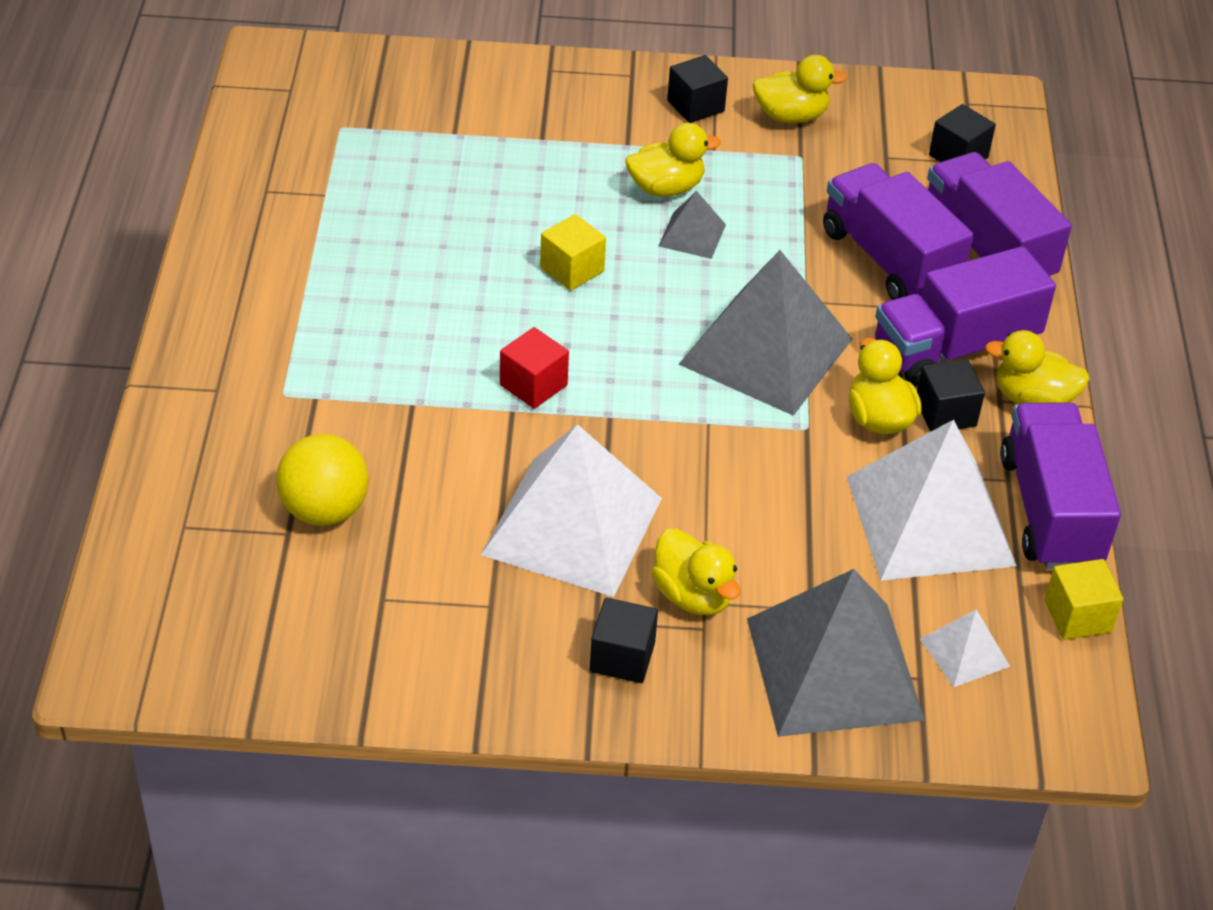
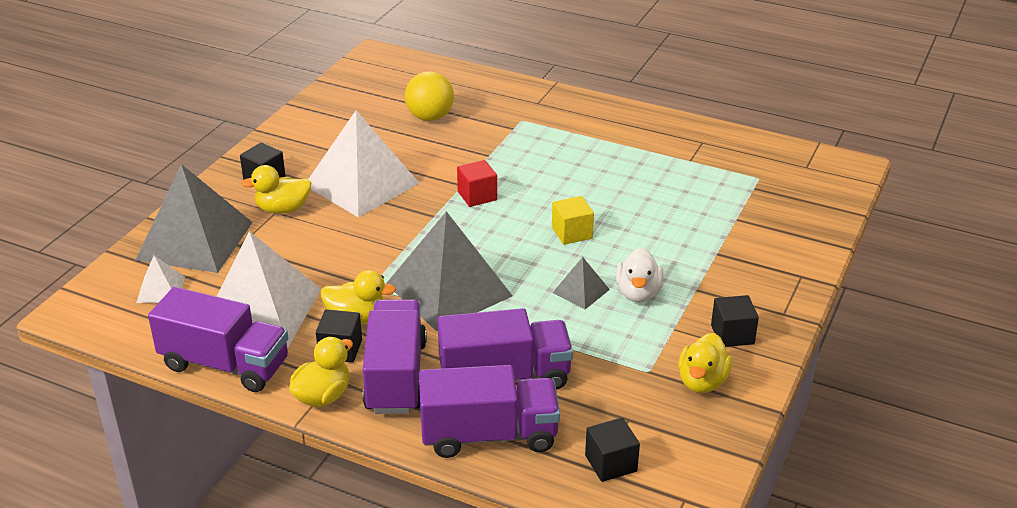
camera: 115 degrees right, 10 degrees down
yellow duck [625,123,721,197] -> white duck [616,248,664,302]
yellow cube [1044,559,1123,640] -> none

